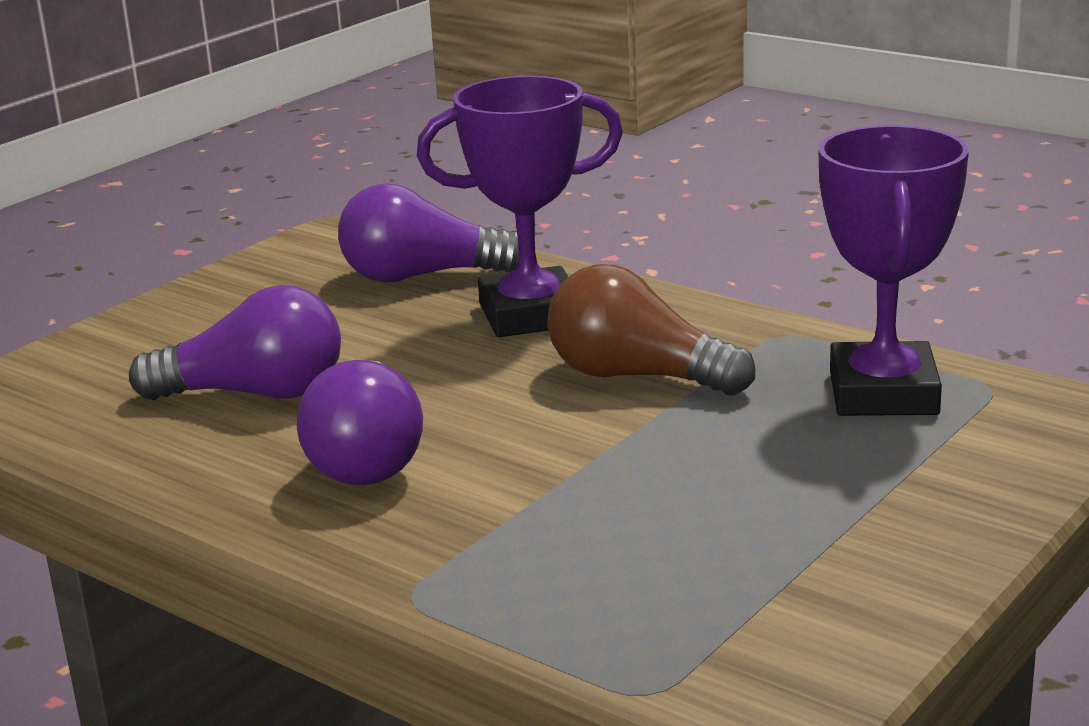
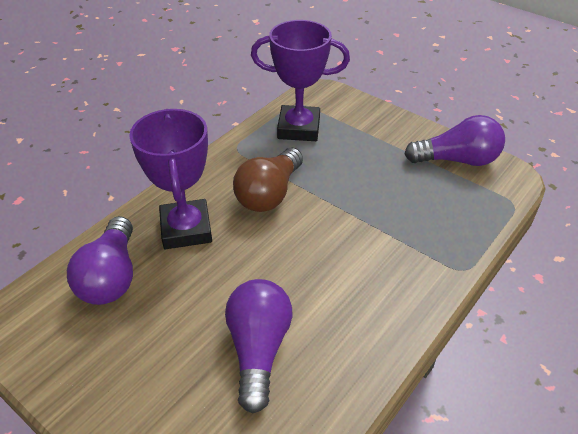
camera: 90 degrees left, 20 degrees up
purple light bulb [297,360,423,485] -> purple light bulb moved to [405,115,505,166]

